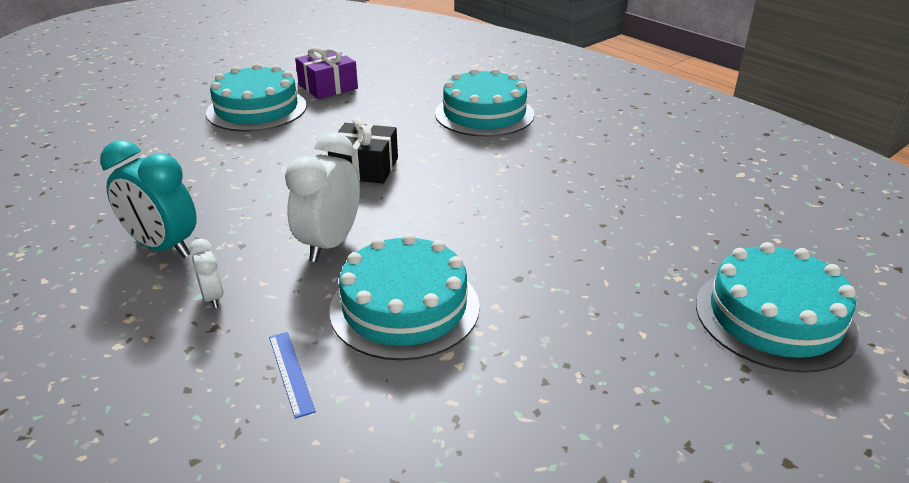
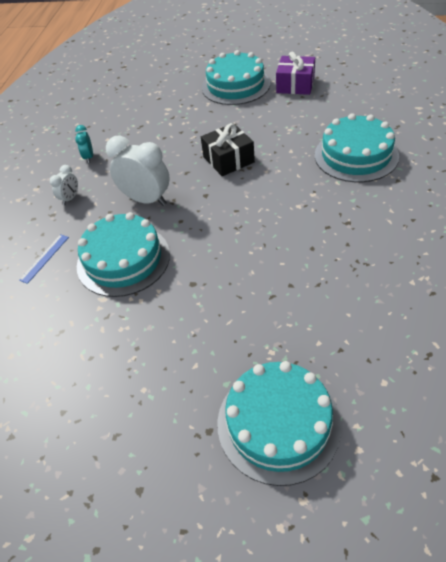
camera: 55 degrees right, 15 degrees up
turquoise clock [100,140,197,258] -> turquoise clock [75,125,93,163], size x0.51
white clock [285,133,360,262] -> white clock turned 45 degrees clockwise [106,135,170,206]

